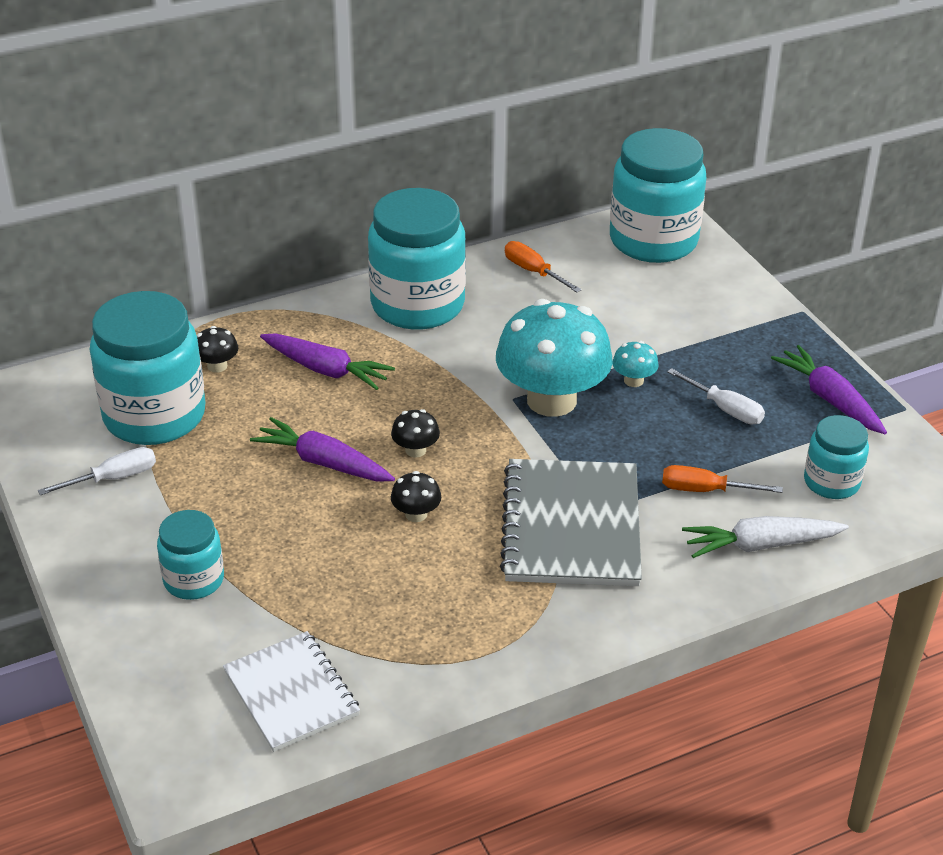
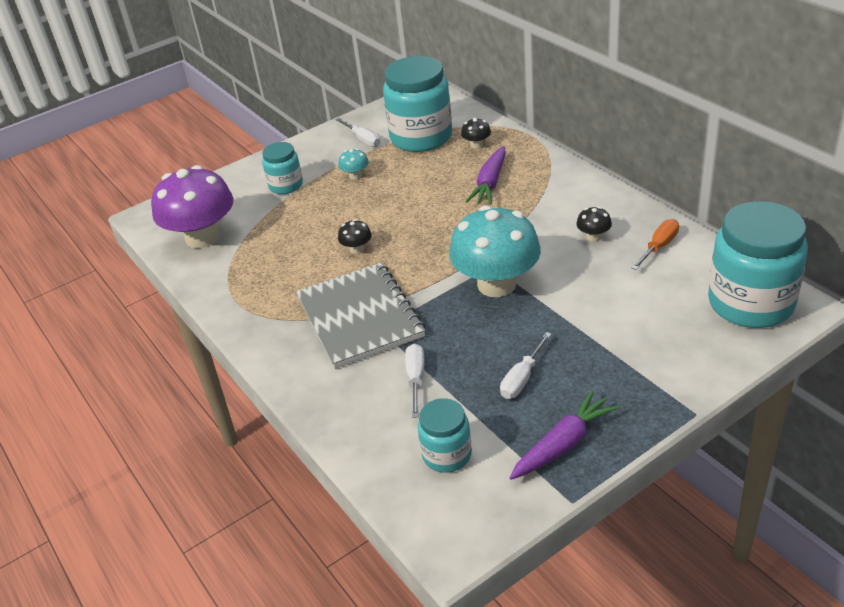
camera: 85 degrees right, 0 degrees up
white notebook [223,631,360,752] -> purple mushroom [151,165,233,248]
purple carrot [250,417,395,481] -> none
turquoise jar [368,188,466,330] -> none
black mushroom [391,409,440,458] -> black mushroom moved to [576,207,612,242]
grey notebook [500,459,642,586] -> grey notebook turned 75 degrees clockwise [296,263,426,369]
turquoise mushroom [613,341,659,387] -> turquoise mushroom moved to [338,148,369,180]
orange screwdriver [662,465,783,493] -> white screwdriver [405,344,424,418]
white carrot [682,516,849,558] -> none

